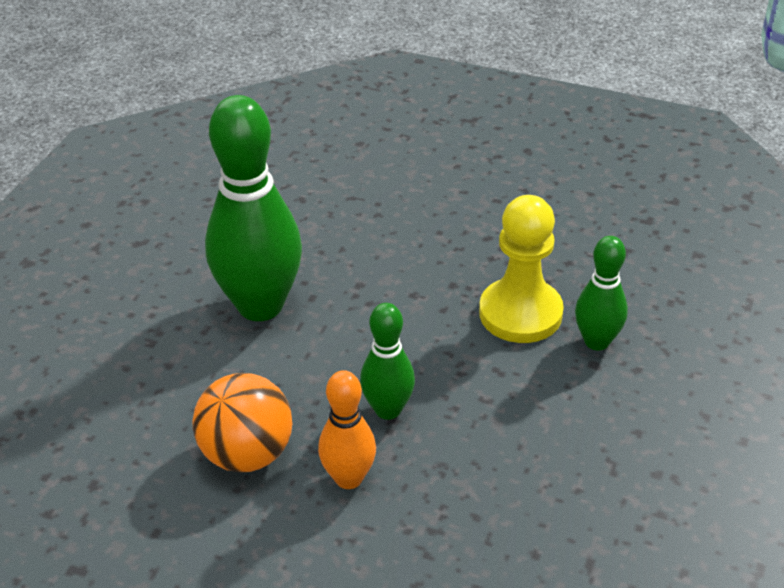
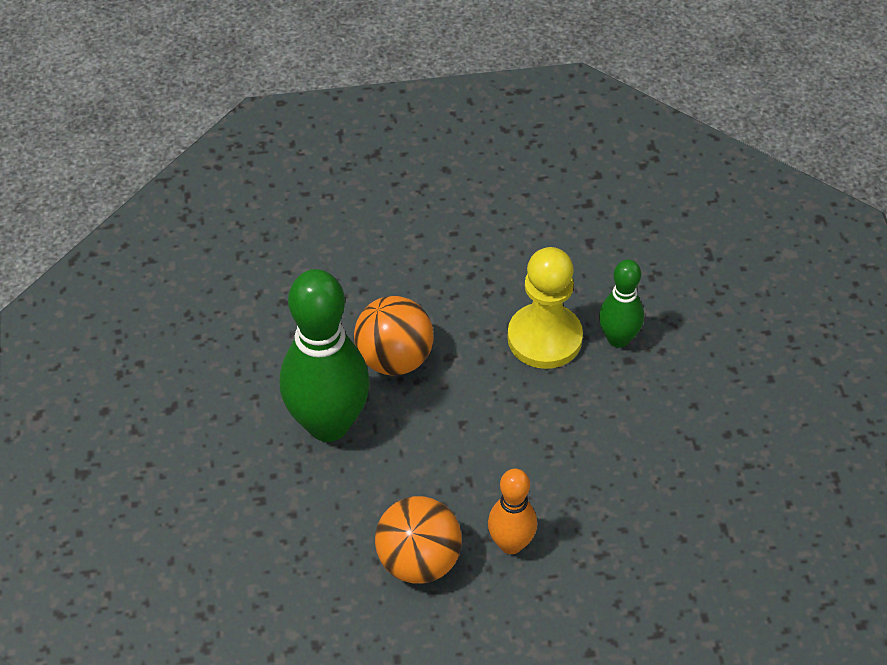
camera: 30 degrees left, 10 degrees up
green bowling pin [360,303,415,420] -> none
none -> orange ball [354,296,434,376]

